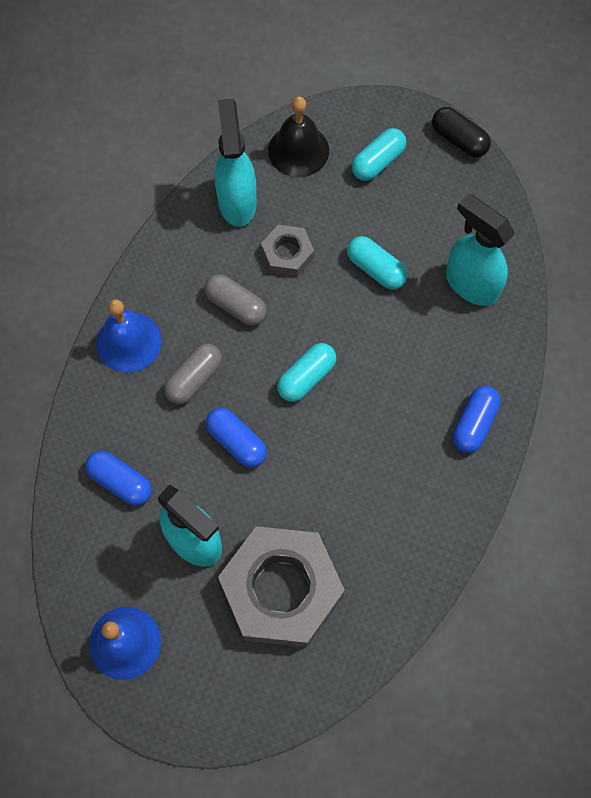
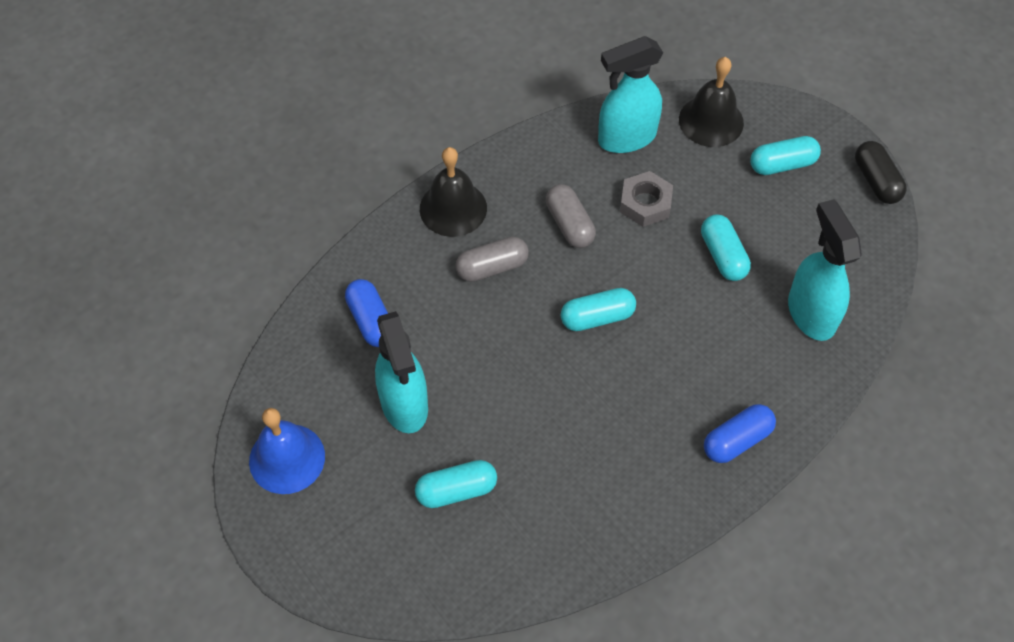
camera: 30 degrees right, 10 degrees down
blue bell [96,299,162,373] -> black bell [420,147,487,237]
blue capsule [206,408,267,467] -> none
turquoise spray bottle [215,98,257,227] -> turquoise spray bottle turned 135 degrees counterclockwise [598,36,663,153]
grey nut [218,526,345,648] -> turquoise capsule [415,460,497,508]

